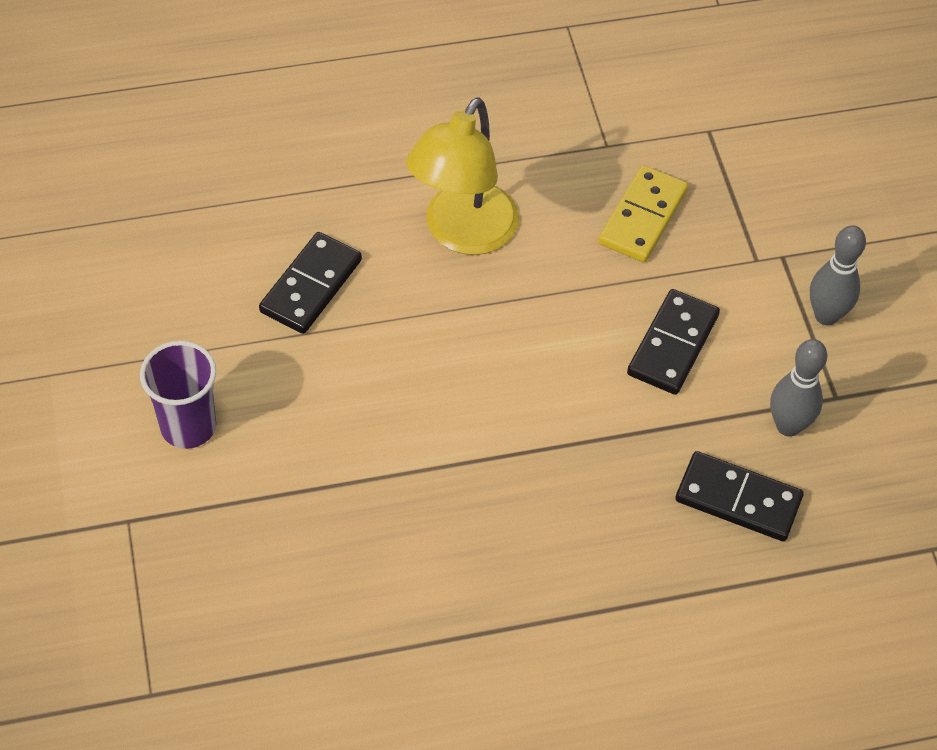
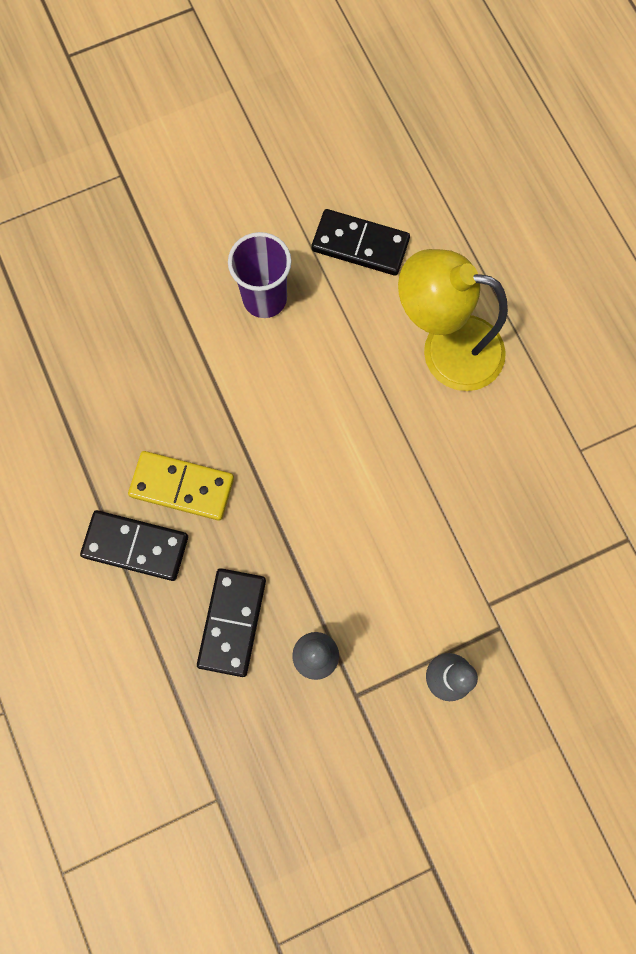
camera: 80 degrees right, 20 degrees up
purple cup [140,341,216,449] -> purple cup moved to [228,232,291,318]
yellow domino [598,165,688,262] -> yellow domino moved to [128,451,234,521]
black domino [627,289,720,395] -> black domino moved to [80,510,188,581]

